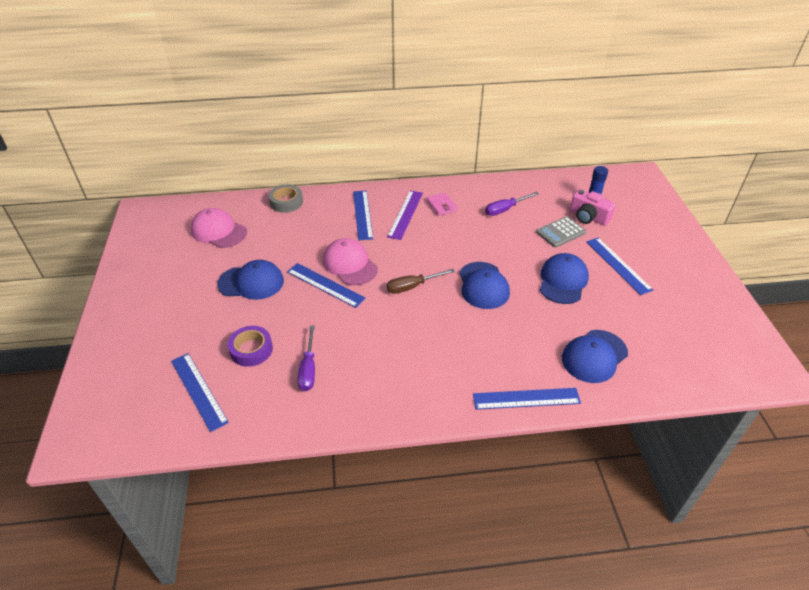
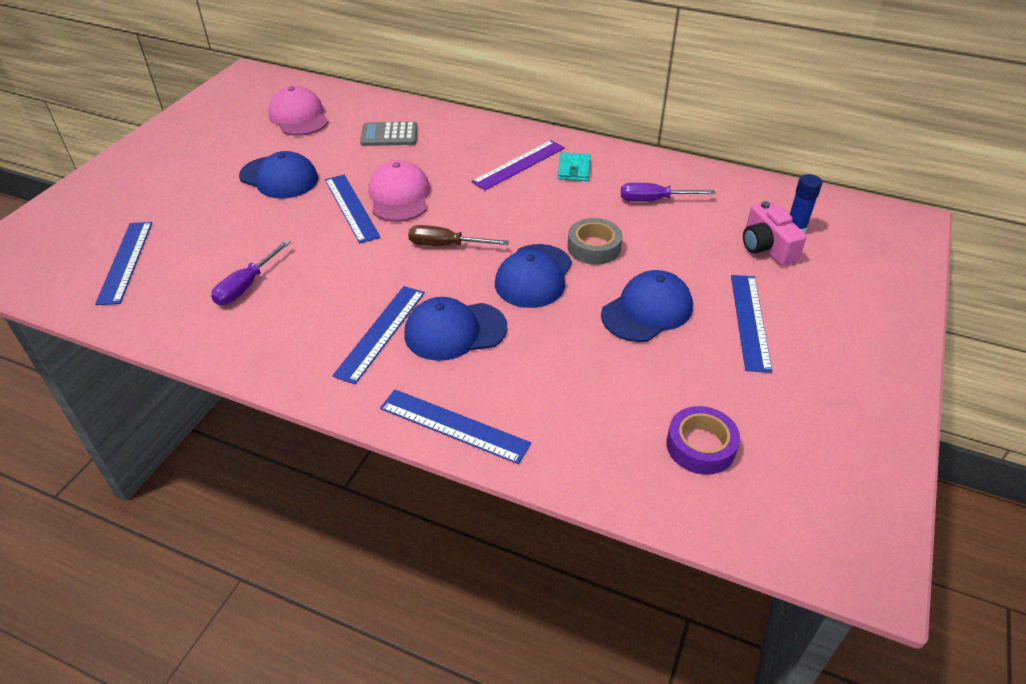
camera: 30 degrees right, 0 degrees up
purple tape [228,326,273,367] -> purple tape moved to [666,406,740,475]
grey tape [268,184,303,213] -> grey tape moved to [568,218,623,265]
blue ruler [353,191,373,240] -> blue ruler moved to [332,286,425,384]
pink wallet [427,192,457,216] -> turquoise wallet [558,152,590,181]
grey calculator [536,216,586,248] -> grey calculator moved to [360,122,418,146]
blue cap [562,330,628,383] -> blue cap moved to [404,297,507,361]

